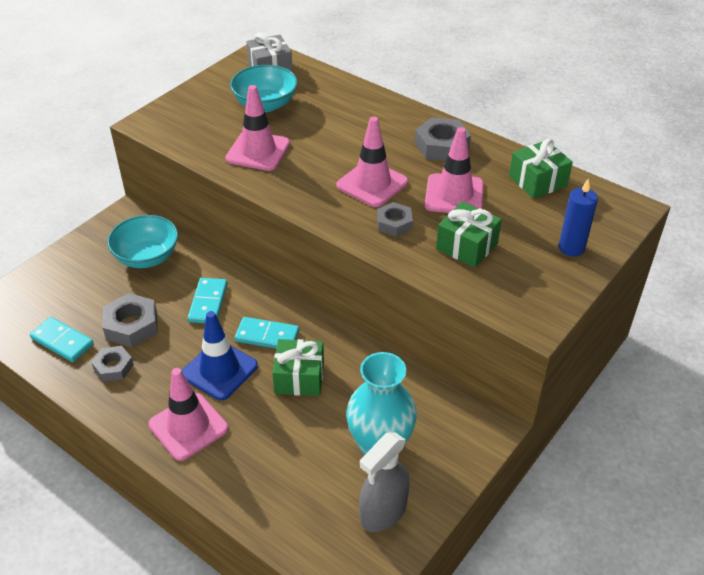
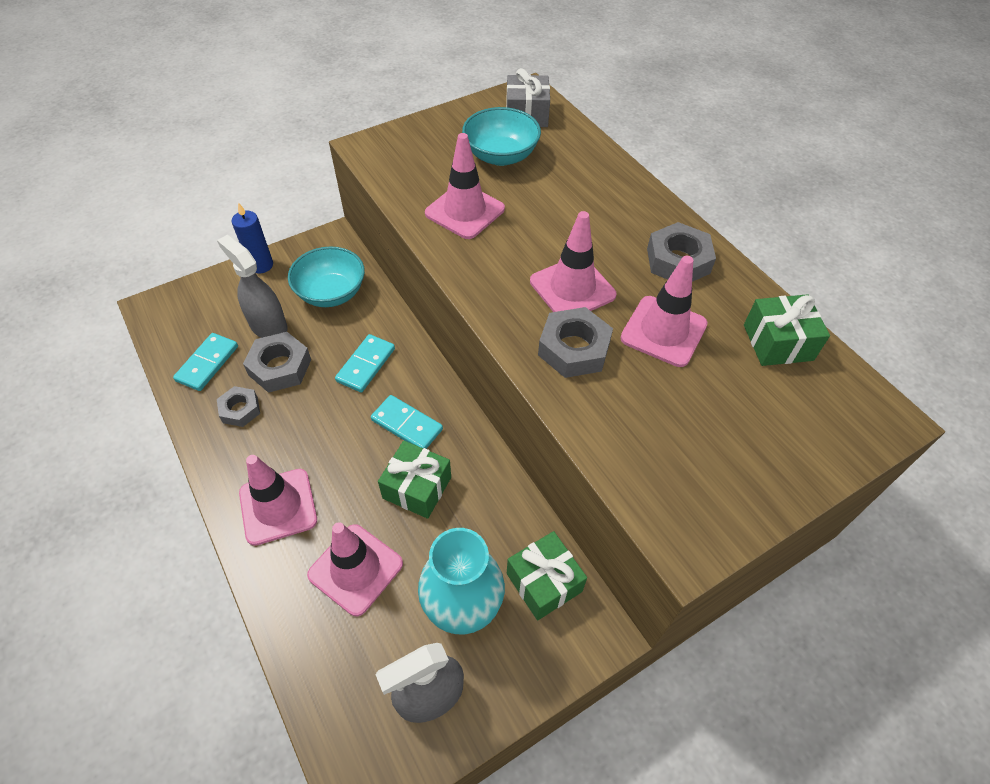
camera: 20 degrees right, 10 degrees up
turquoise domino [30,317,94,362] -> turquoise domino turned 60 degrees clockwise [173,333,238,391]
blue traffic cone [182,311,258,400] -> none
grey nut [377,202,413,237] -> grey nut [538,307,613,378], size x1.55
green gift [436,201,502,268] -> green gift moved to [507,531,587,620]
blue candle [559,179,598,257] -> blue candle moved to [232,203,273,274]
none -> grey spray bottle [217,235,288,338]
none -> pink traffic cone [307,522,403,616]

